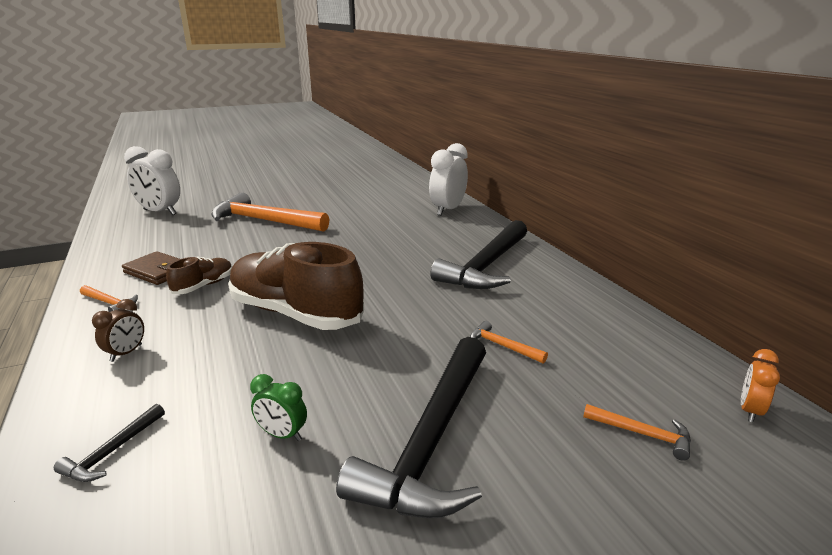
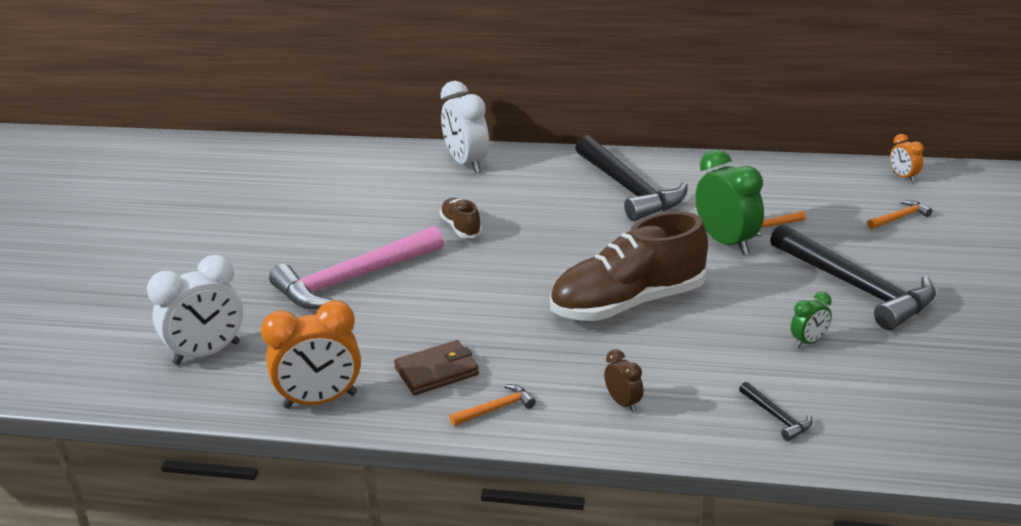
camera: 55 degrees left, 5 degrees up
brown shoe [166,256,232,294] -> brown shoe moved to [440,198,482,238]
orange hammer [211,192,329,232] -> pink hammer [269,226,444,309]
none -> orange clock [261,300,361,409]
none -> green clock [695,150,764,255]

